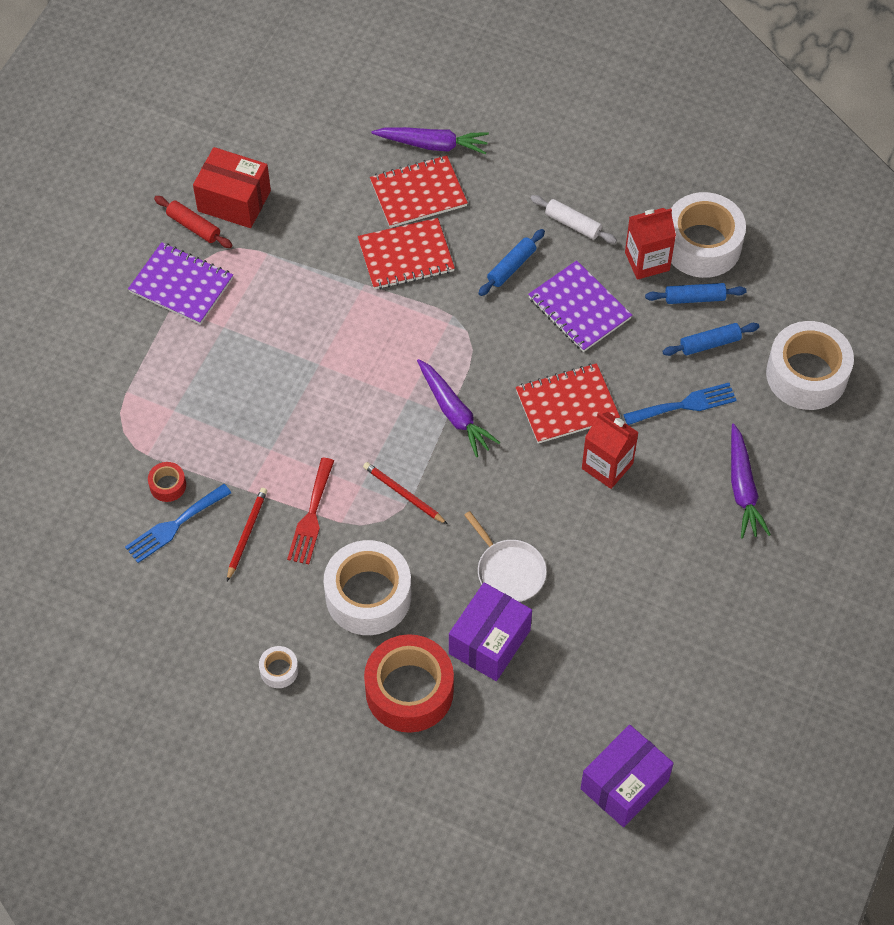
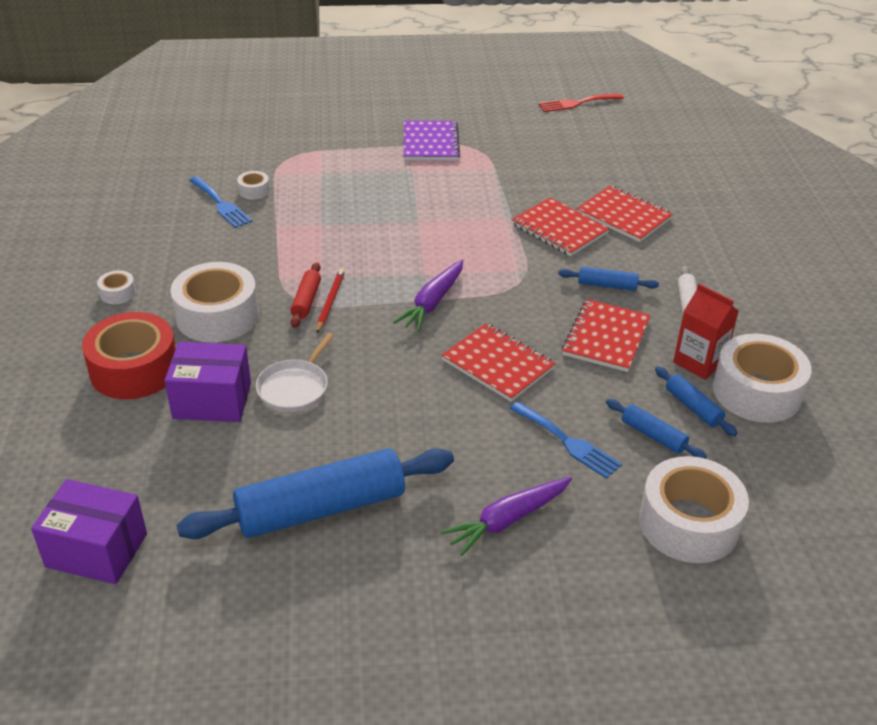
camera: 60 degrees right, 20 degrees down
blue fork [125,484,231,563] -> blue fork turned 150 degrees counterclockwise [189,177,252,228]
red tape [148,462,186,502] -> white tape [237,171,270,199]
red rolling pin [154,196,232,248] -> red rolling pin moved to [290,262,321,328]
red box [193,147,271,228] -> none
red pencil [227,488,267,581] -> none
red fork [287,458,334,564] -> red fork moved to [538,93,624,112]
purple carrot [371,127,489,155] -> none
purple notebook [528,260,632,352] -> red notebook [562,299,651,372]
red carton [582,412,639,489] -> none
none -> blue rolling pin [177,448,454,539]

